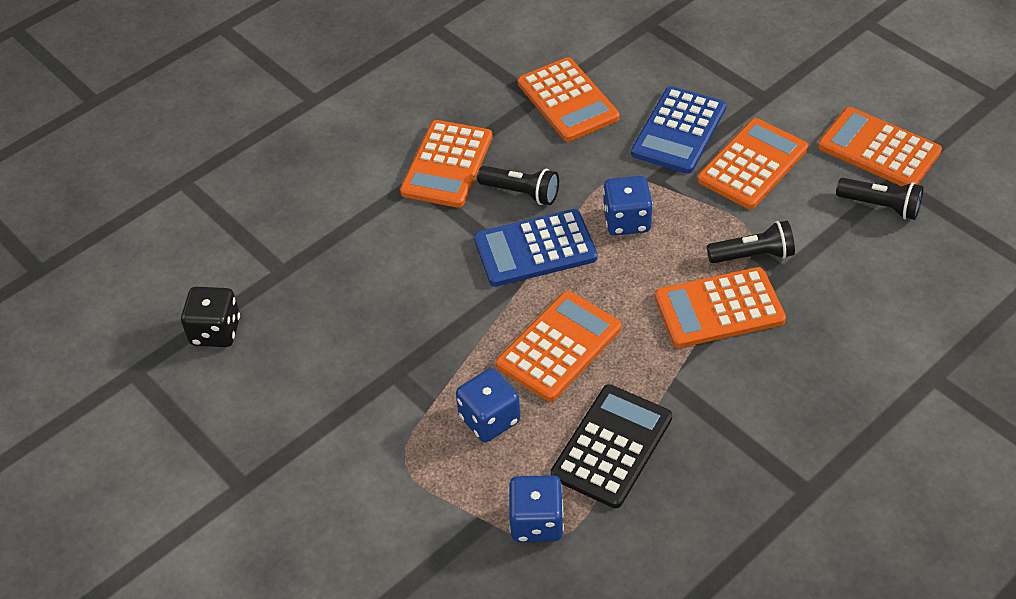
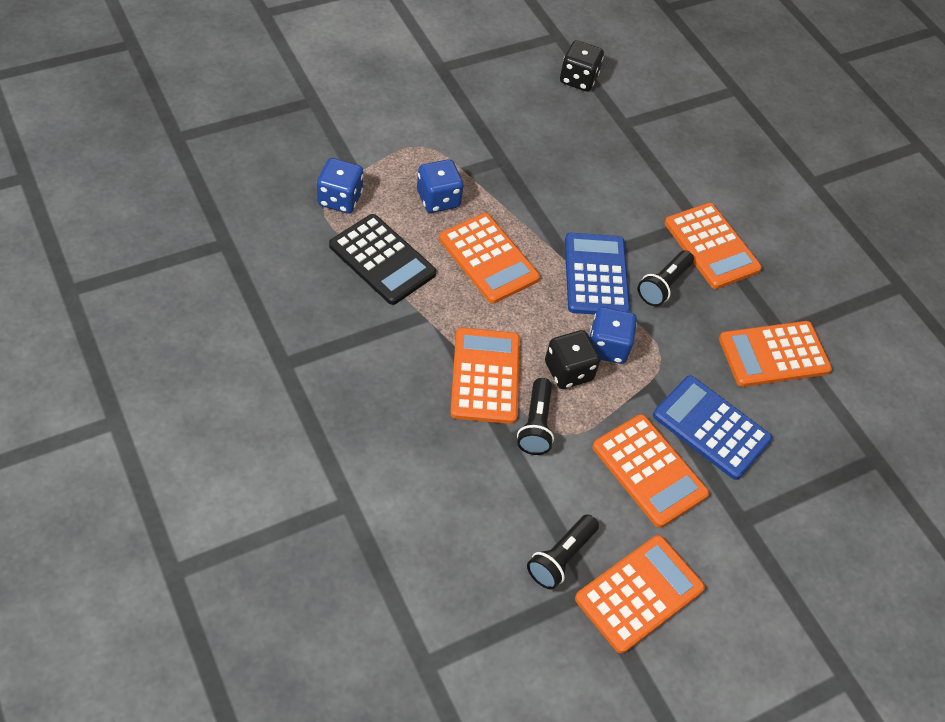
camera: 95 degrees right, 5 degrees up
orange calculator [400,120,493,208] -> orange calculator turned 150 degrees counterclockwise [665,203,762,289]
none -> black dice [545,330,601,389]

